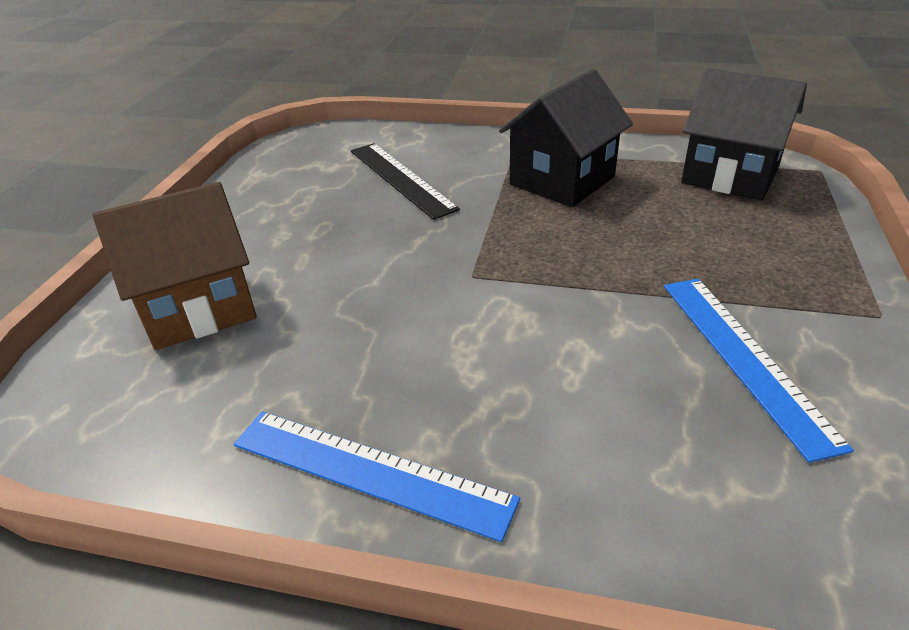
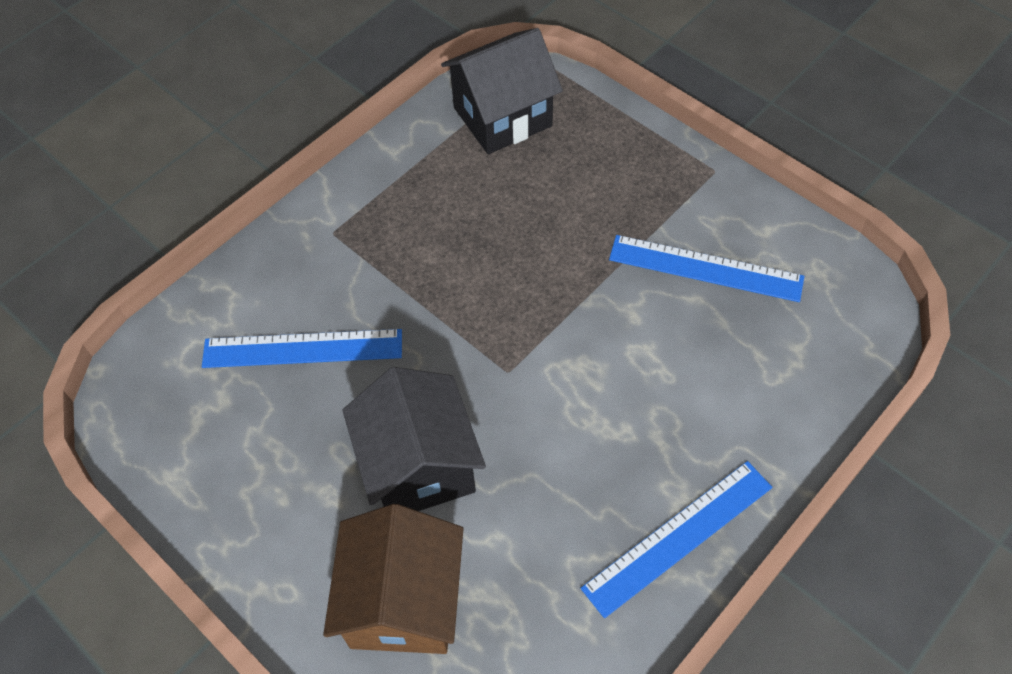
camera: 60 degrees left, 20 degrees up
black ruler [351,143,460,220] -> blue ruler [202,329,402,368]
black house [499,69,633,207] -> black house moved to [342,367,486,511]

